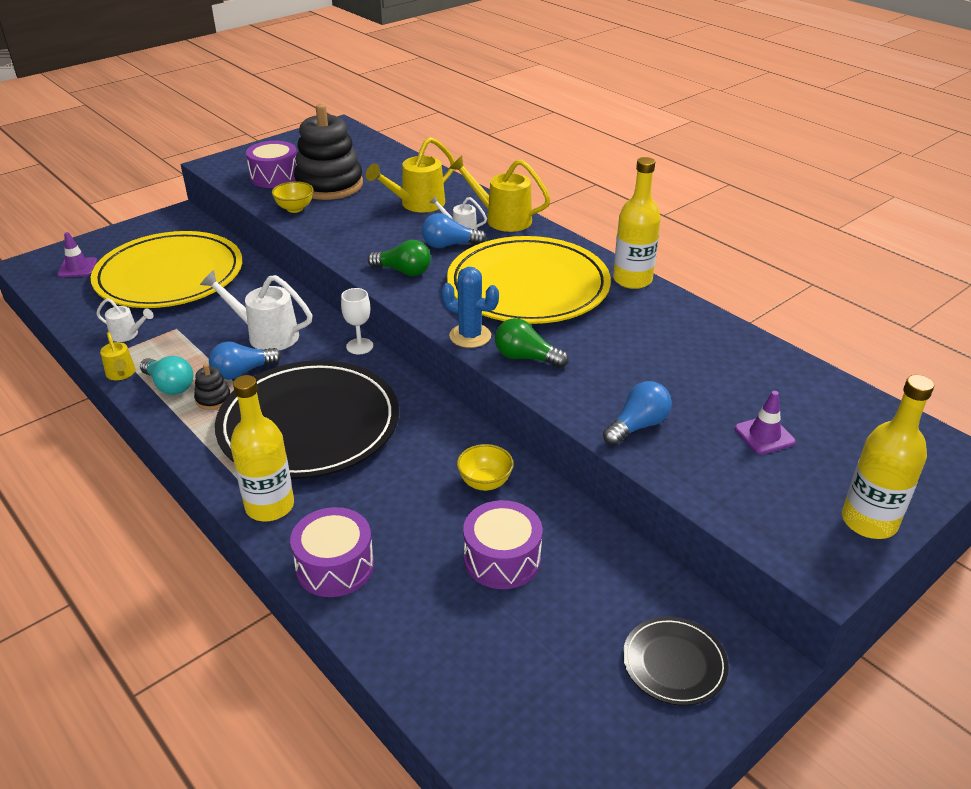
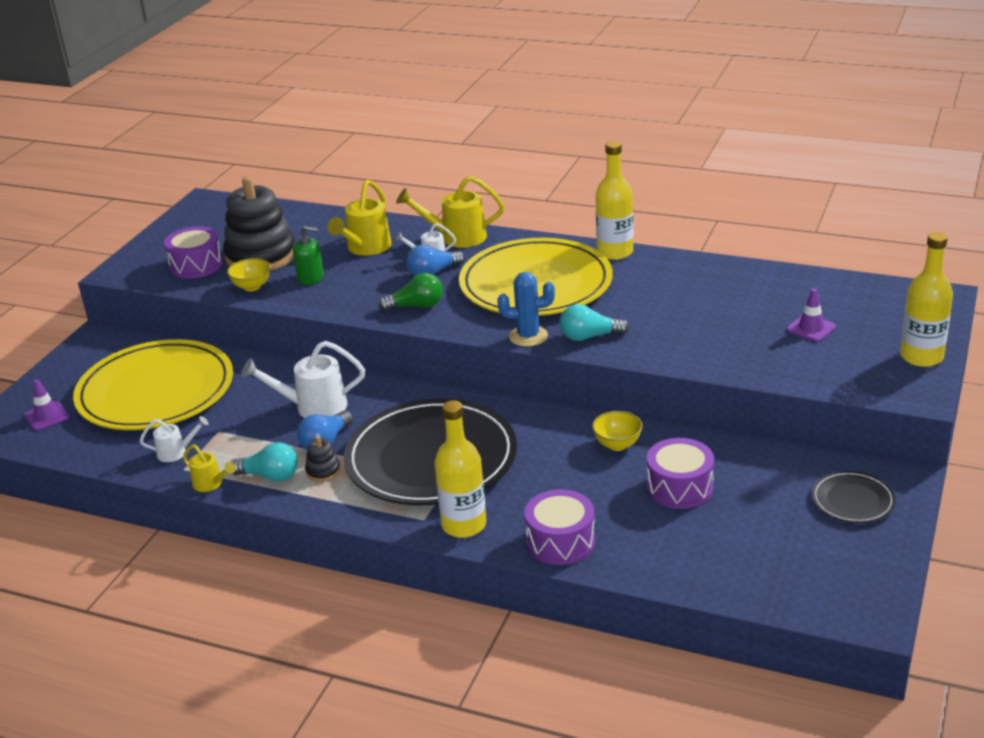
camera: 25 degrees left, 5 degrees down
white goblet [341,288,373,354] -> none
green light bulb [495,318,569,368] -> turquoise light bulb [560,304,629,341]
blue light bulb [603,381,672,446] -> none
none -> green soap dispenser [293,226,324,285]

